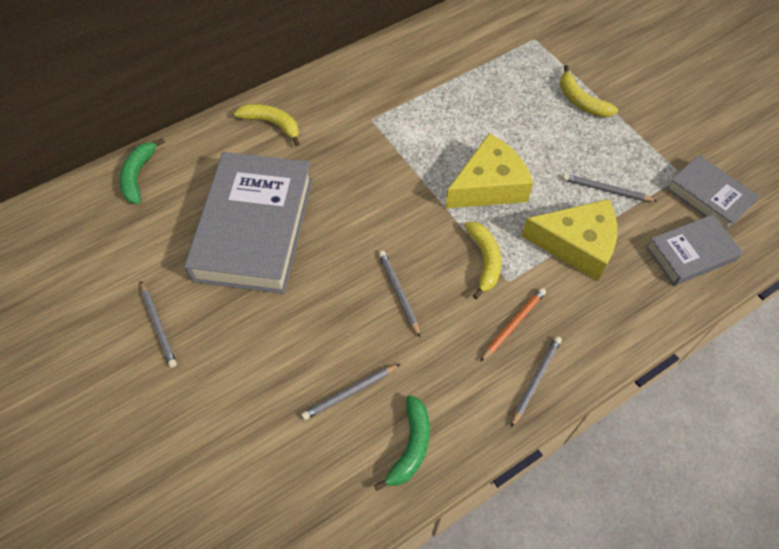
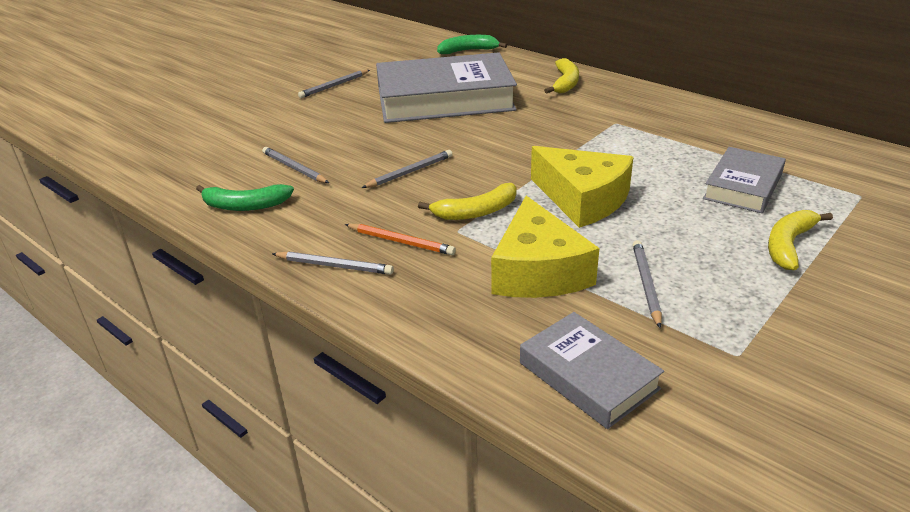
camera: 75 degrees right, 25 degrees down
grey book [666,155,759,231] -> grey book moved to [703,147,786,213]

